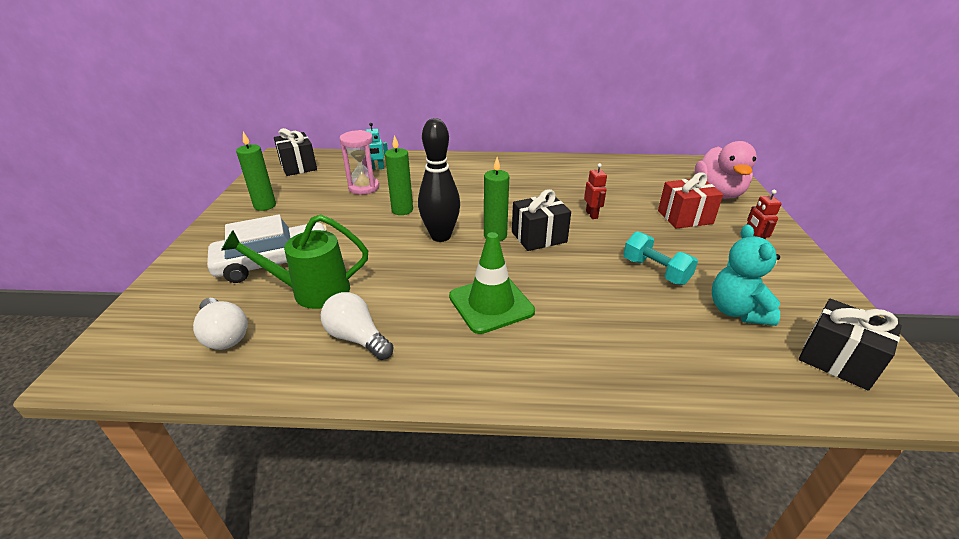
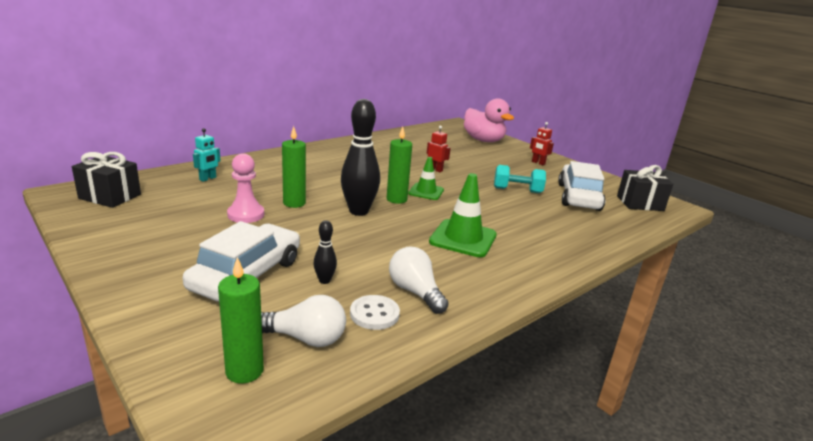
camera: 45 degrees left, 10 degrees down
green watering can [221,214,368,309] -> black bowling pin [314,220,337,284]
green candle [236,132,276,211] -> green candle moved to [218,257,264,384]
white light bulb [321,292,394,360] -> white light bulb turned 60 degrees clockwise [389,246,449,314]
pink hourglass [340,130,379,195] -> none
black gift [512,189,571,251] -> green traffic cone [408,157,444,200]
red gift [658,172,723,229] -> none
turquoise teddy bear [712,225,780,326] -> white car [558,161,606,211]
none -> pink pawn [227,153,264,223]
none -> white button [350,295,400,330]

